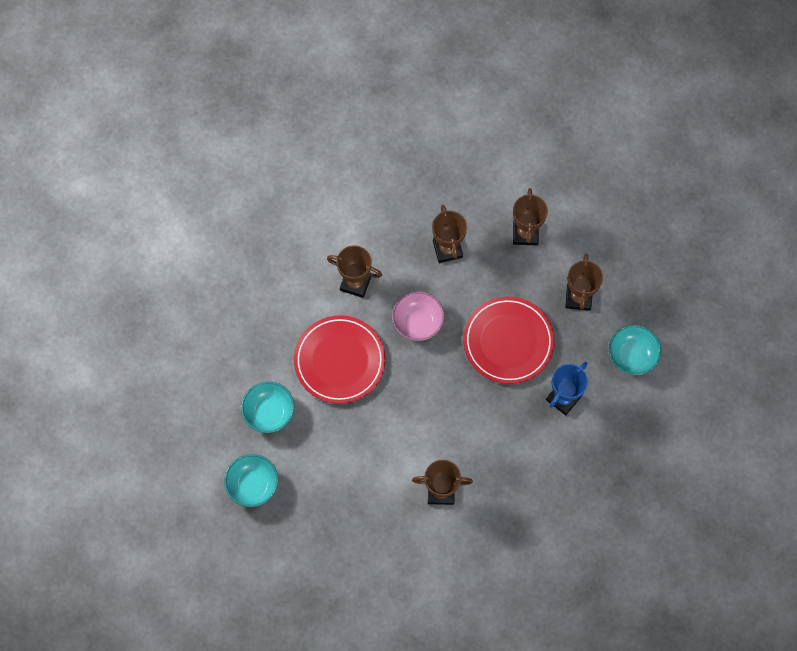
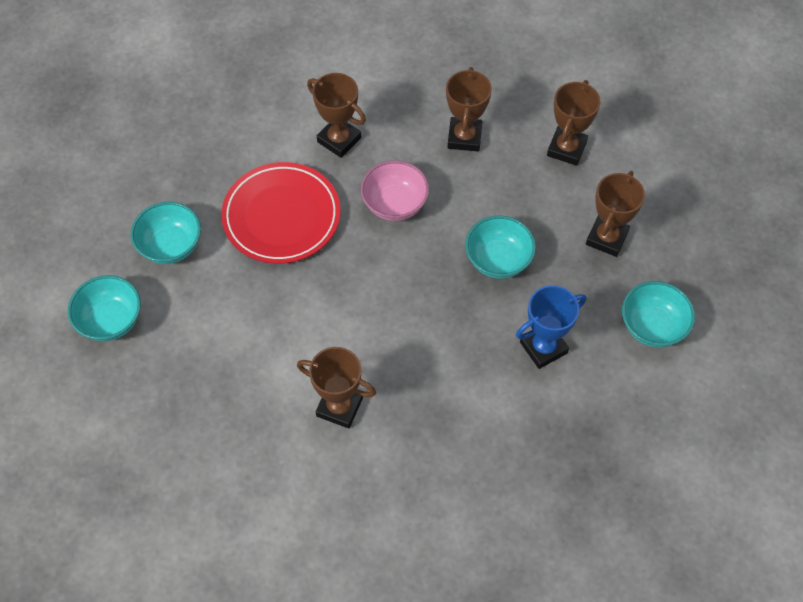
camera: 20 degrees right, 10 degrees down
red plate [463,297,555,384] -> turquoise bowl [465,215,536,279]

